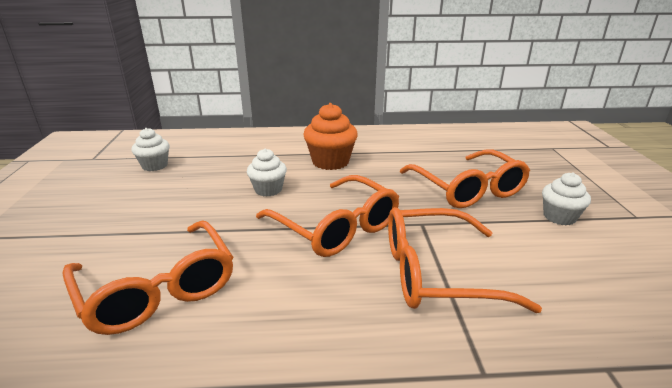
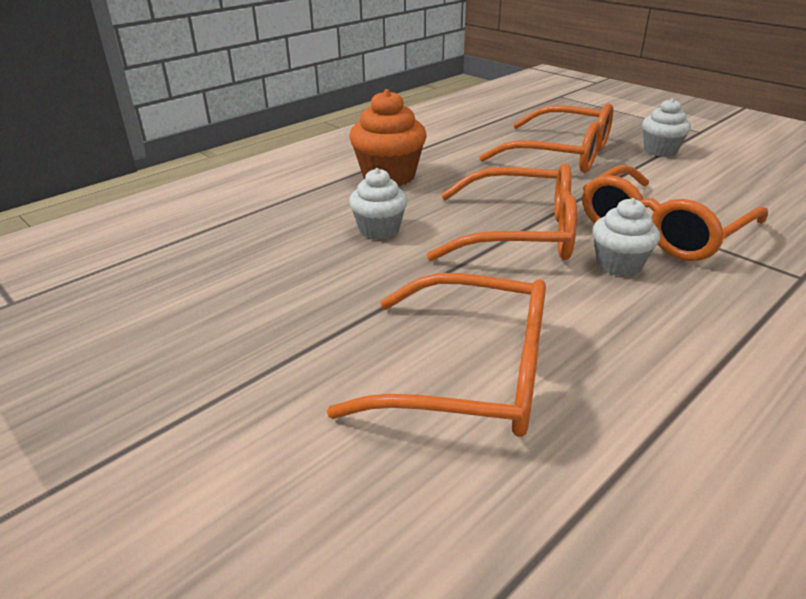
camera: 40 degrees left, 5 degrees up
white cupcake [131,128,170,171] -> white cupcake moved to [592,198,660,276]

